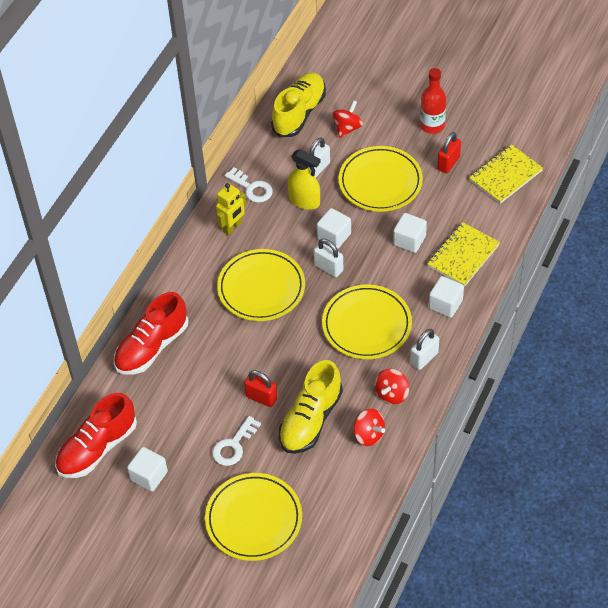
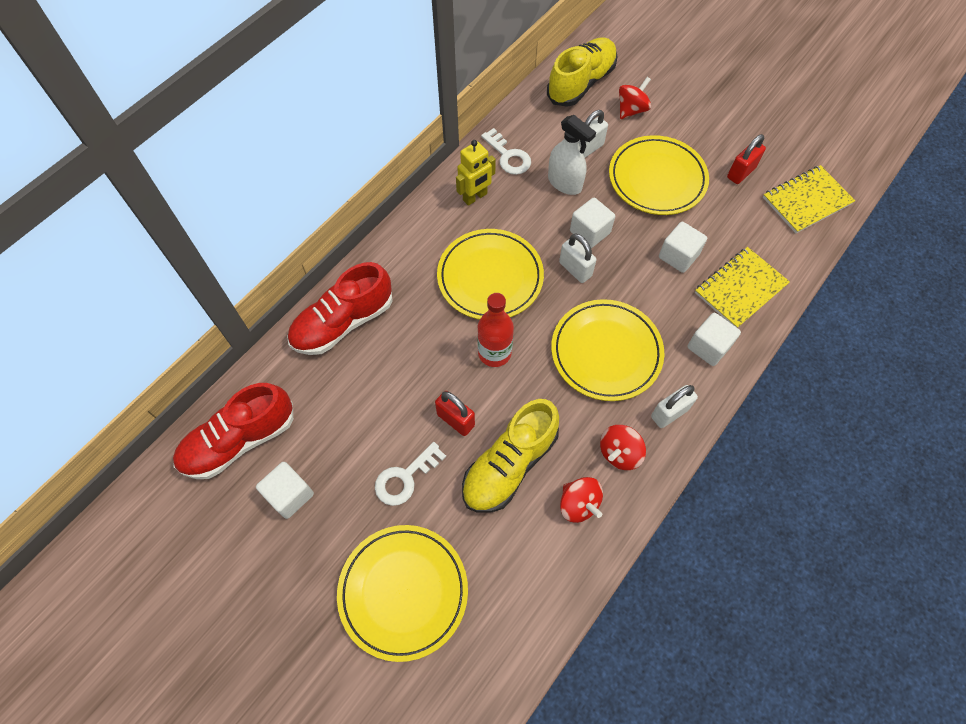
camera: 10 degrees right, 10 degrees up
yellow spray bottle [288,149,321,210] -> white spray bottle [548,115,596,195]
red bottle [420,68,446,134] -> red bottle moved to [477,293,514,367]

